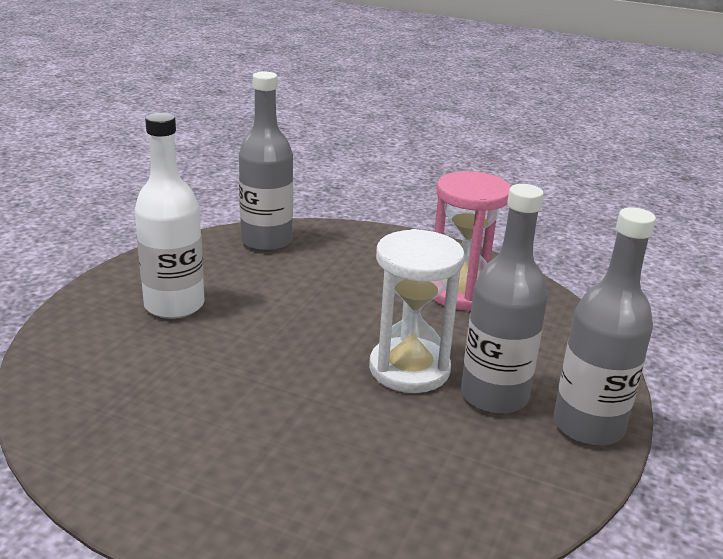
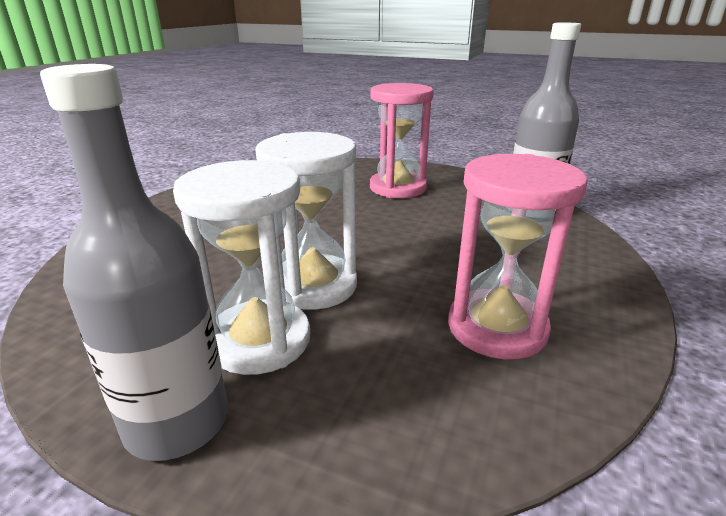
camera: 90 degrees right, 0 degrees up
white bottle [135,113,204,319] -> pink hourglass [370,83,434,198]
grey bottle [461,184,548,414] -> white hourglass [173,160,310,375]

